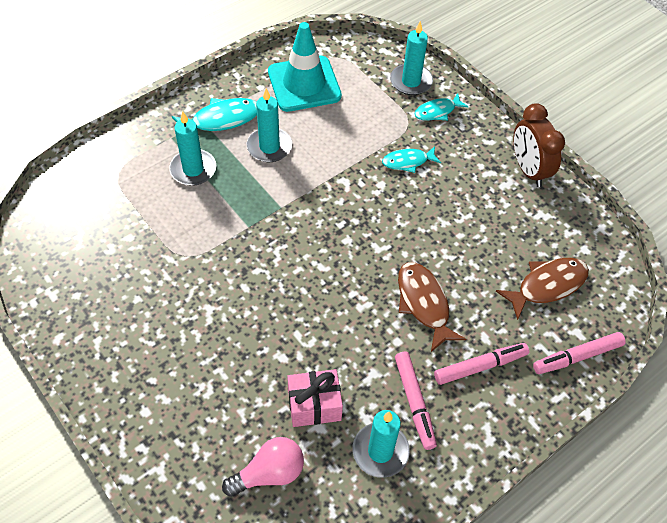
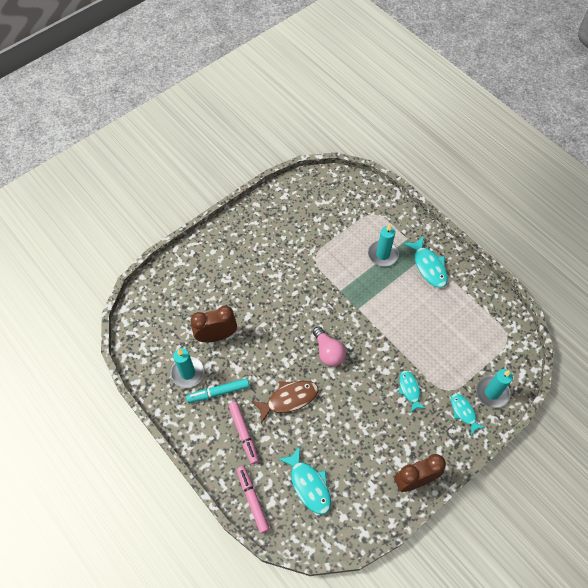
camera: 90 degrees right, 5 degrees up
pink light bulb [222,437,304,497] -> pink light bulb moved to [313,326,346,367]
turquoise candle [247,88,292,162] -> none
turquoise traffic cone [268,22,342,112] -> none
pink gift [287,369,343,427] -> brown clock [191,306,237,343]
pink marker [395,351,437,450] -> turquoise marker [186,378,249,403]
brown fish [496,258,589,320] -> turquoise fish [278,446,331,515]

